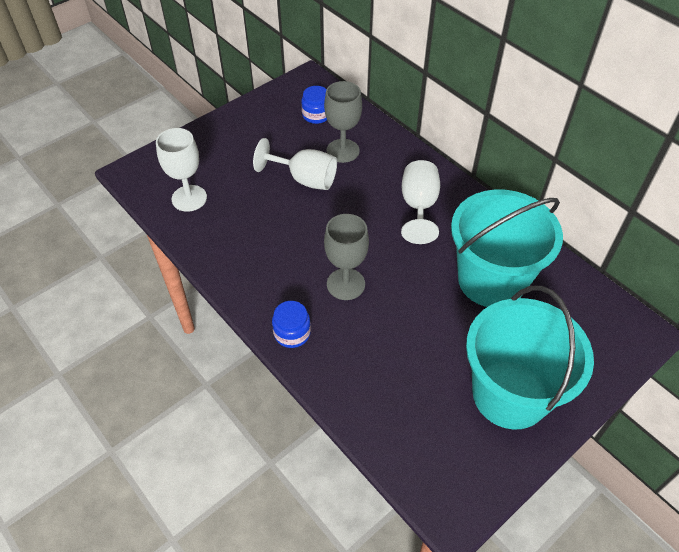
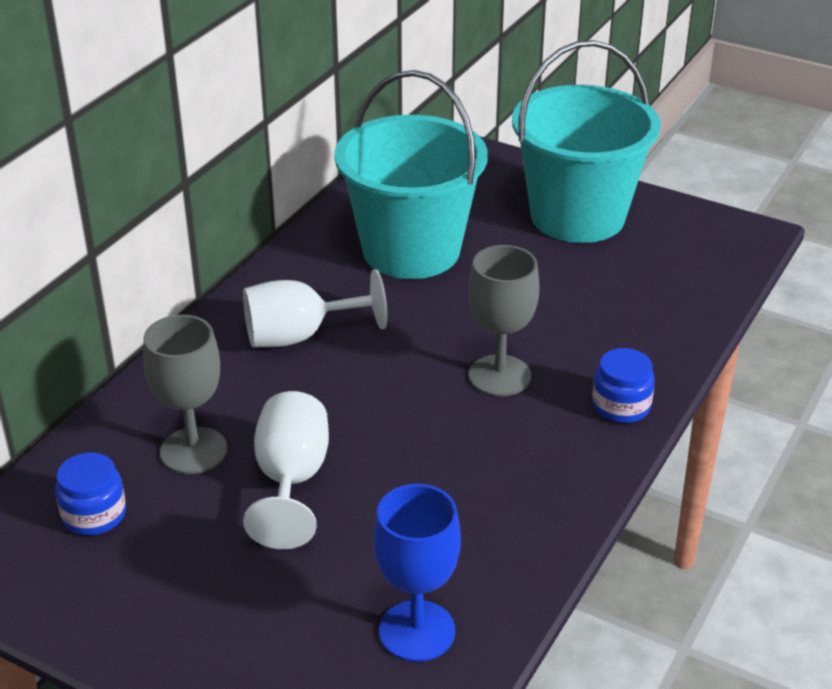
camera: 110 degrees left, 15 degrees down
white goblet [156,128,207,212] -> blue goblet [374,484,461,662]

